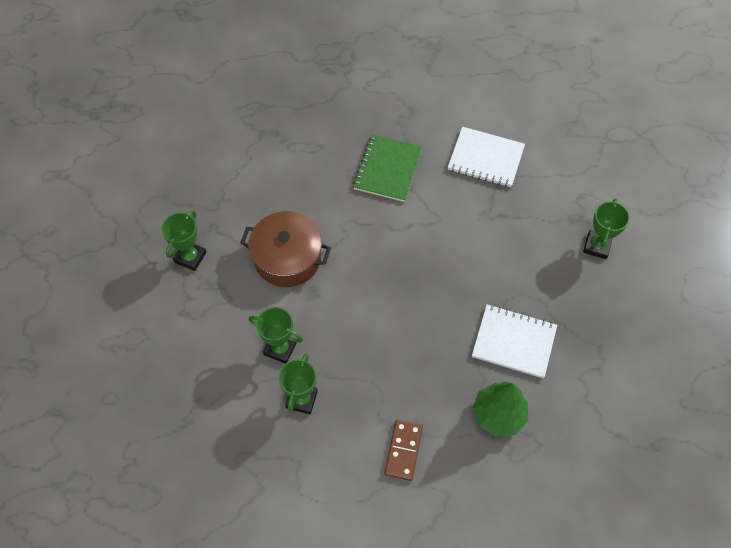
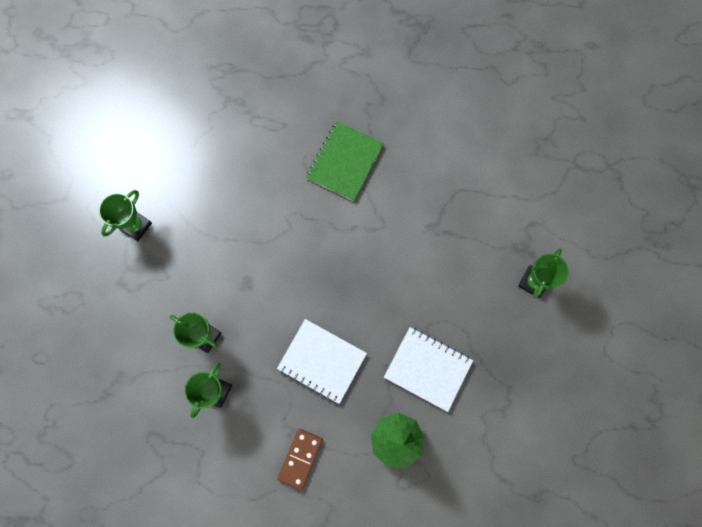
camera: 10 degrees right, 15 degrees up
brown pot [240,211,331,287] -> none
white notebook [448,127,525,187] -> white notebook moved to [277,319,367,404]

